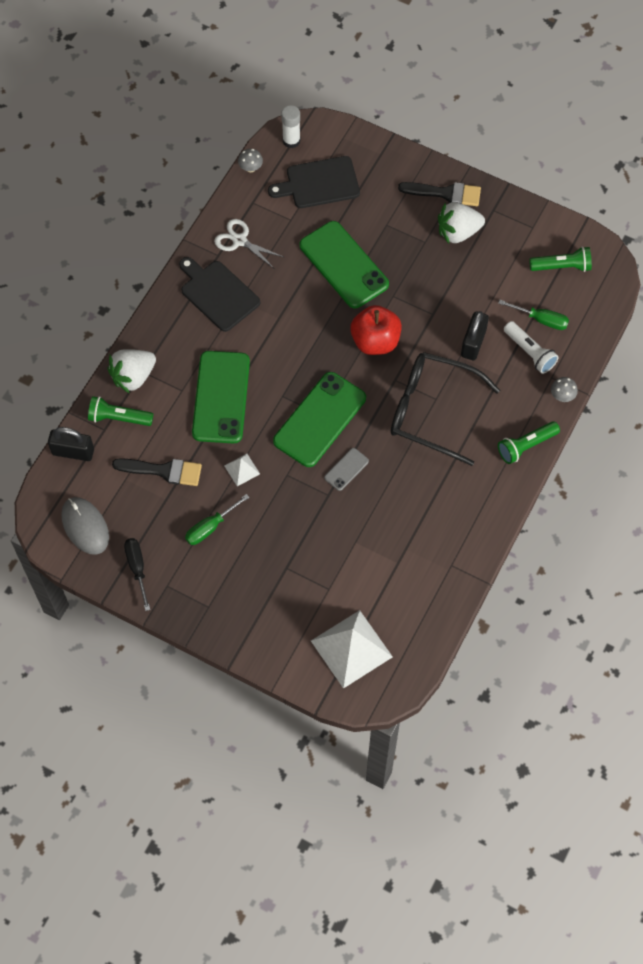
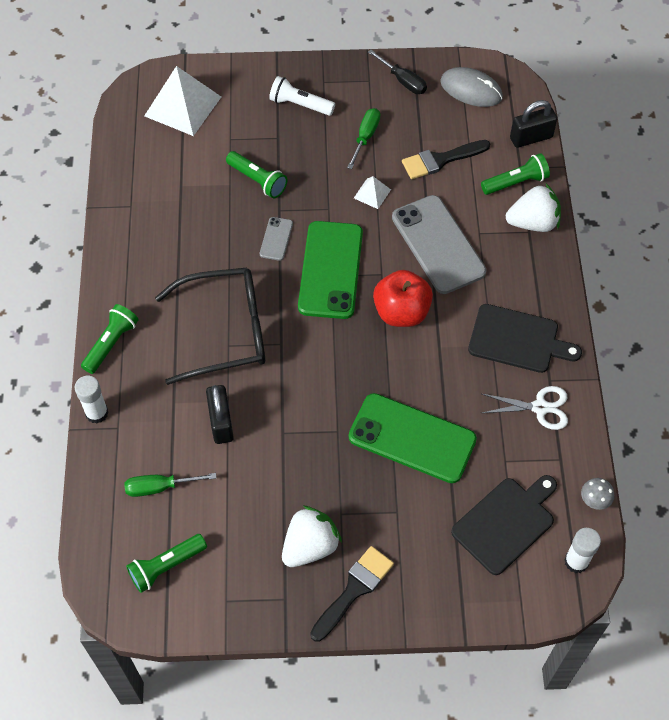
camera: 150 degrees right, 5 degrees down
white strawberry [108,349,156,393] -> white strawberry turned 60 degrees clockwise [506,184,561,232]
green phone [192,351,250,444] -> grey phone [392,195,486,294]
red apple [350,305,402,355] -> red apple moved to [373,270,433,327]
black brush [398,182,481,206] -> black brush turned 150 degrees clockwise [310,546,394,642]
white flashlight [504,321,559,374] -> white flashlight moved to [269,76,335,116]
grey mushroom [551,377,578,402] -> white glue stick [74,376,109,423]
none -> green flashlight [226,151,287,198]

